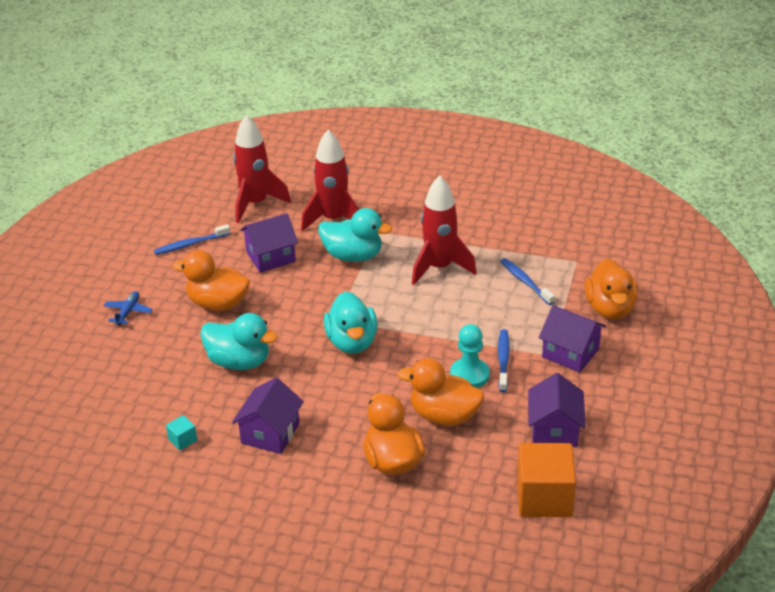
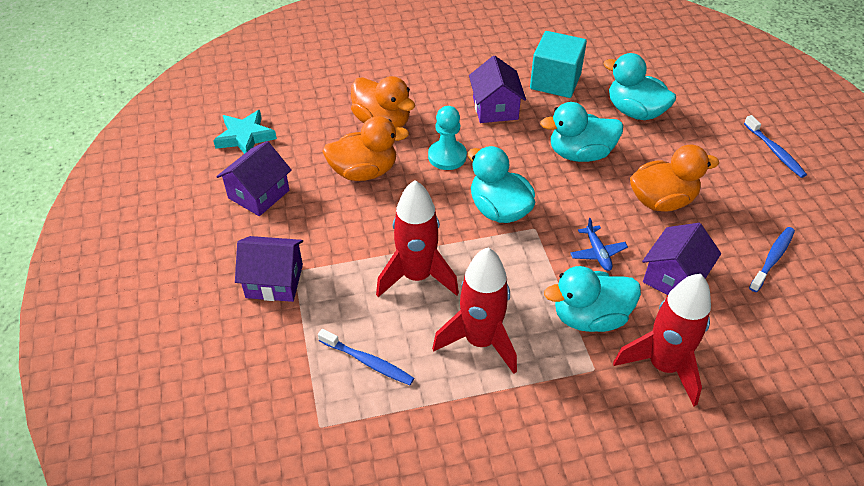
camera: 150 degrees right, 10 degrees up
blue plane [103,291,153,325] -> blue plane moved to [570,218,628,271]
turquoise cube [166,415,197,450] -> turquoise cube [530,31,587,98], size x2.33
red rocket [233,114,291,223] -> red rocket moved to [376,180,459,297]
turquoise pawn [450,324,490,388] -> turquoise pawn moved to [428,106,467,170]
blue toothbrush [498,329,510,392] -> blue toothbrush moved to [744,115,807,178]
orange cube [517,443,576,517] -> turquoise star [213,110,277,154]
purple house [528,373,586,447] -> purple house turned 60 degrees clockwise [216,141,291,216]
orange duck [585,259,638,319] -> none
none -> turquoise duck [603,53,676,120]

